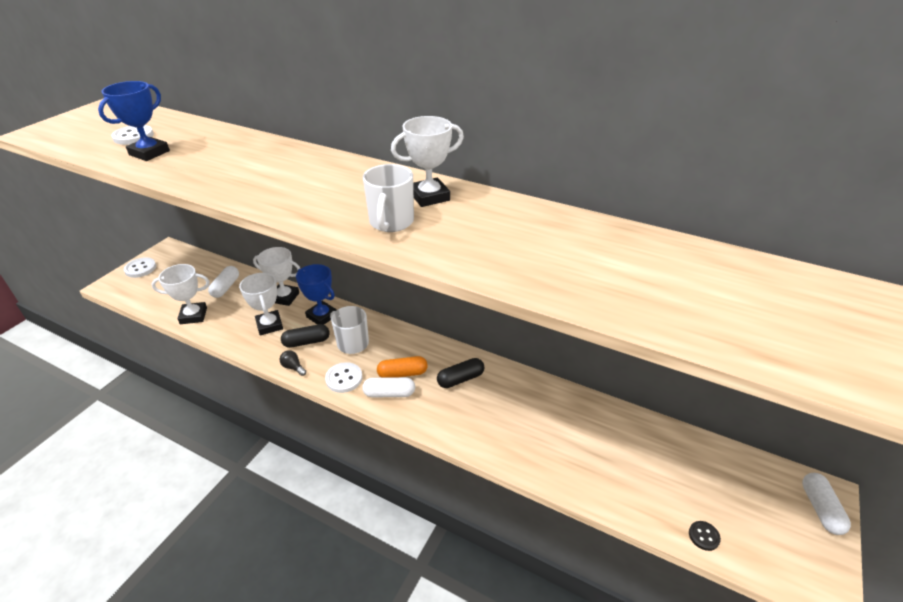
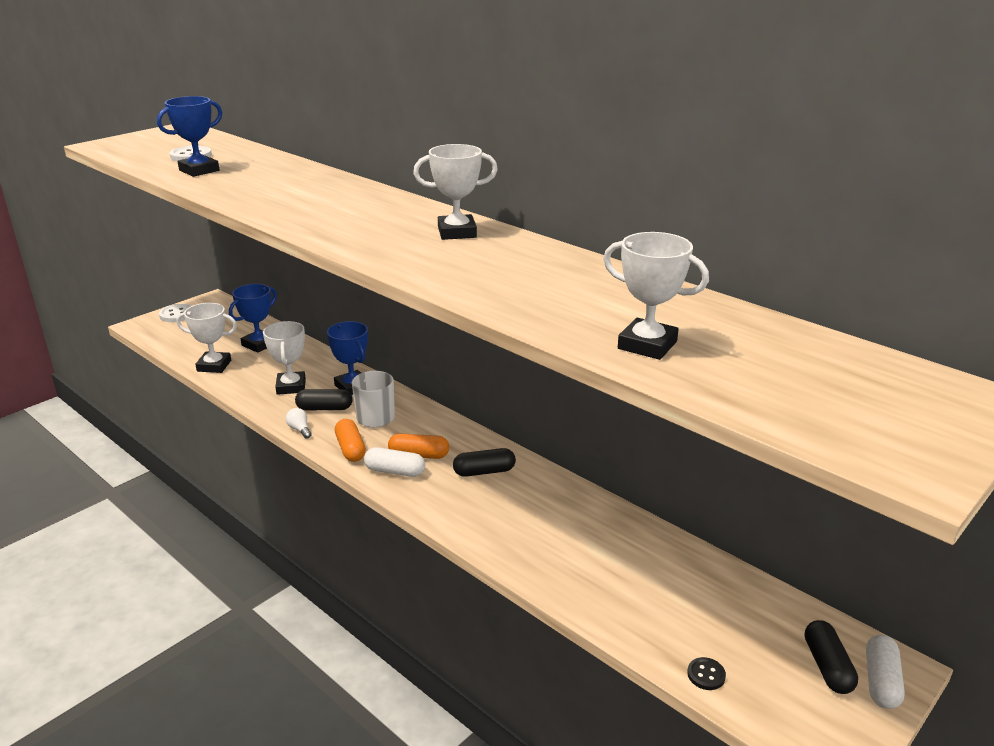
camera: 15 degrees right, 10 degrees down
white capsule [208,266,239,298] -> blue trophy [229,284,277,353]
white trophy [253,247,300,306] -> white trophy moved to [603,232,709,360]
black light bulb [280,350,306,376] -> white light bulb [286,408,312,439]
white button [325,362,363,393] -> orange capsule [335,419,366,462]
white mug [363,164,414,232] -> none
none -> black capsule [805,620,858,694]

